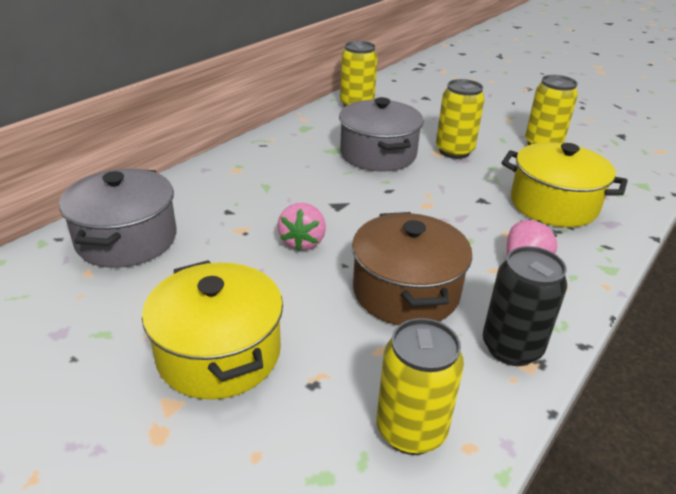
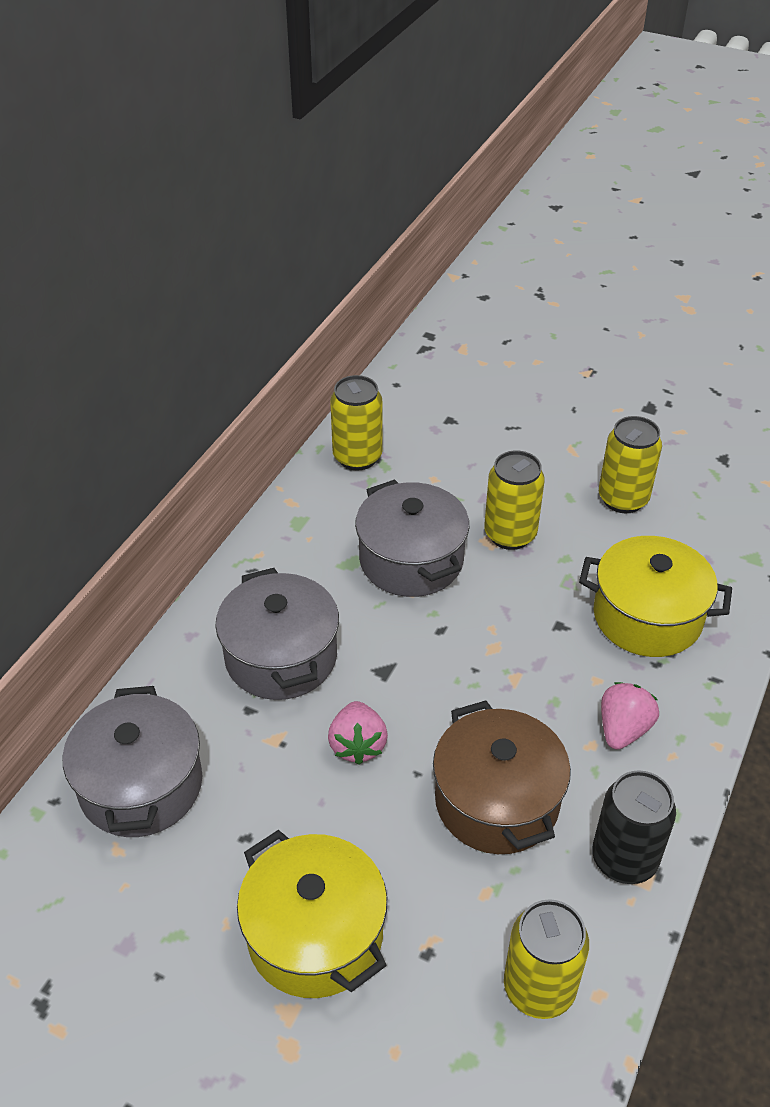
camera: 10 degrees left, 10 degrees up
none -> grey pot [215,568,339,700]

